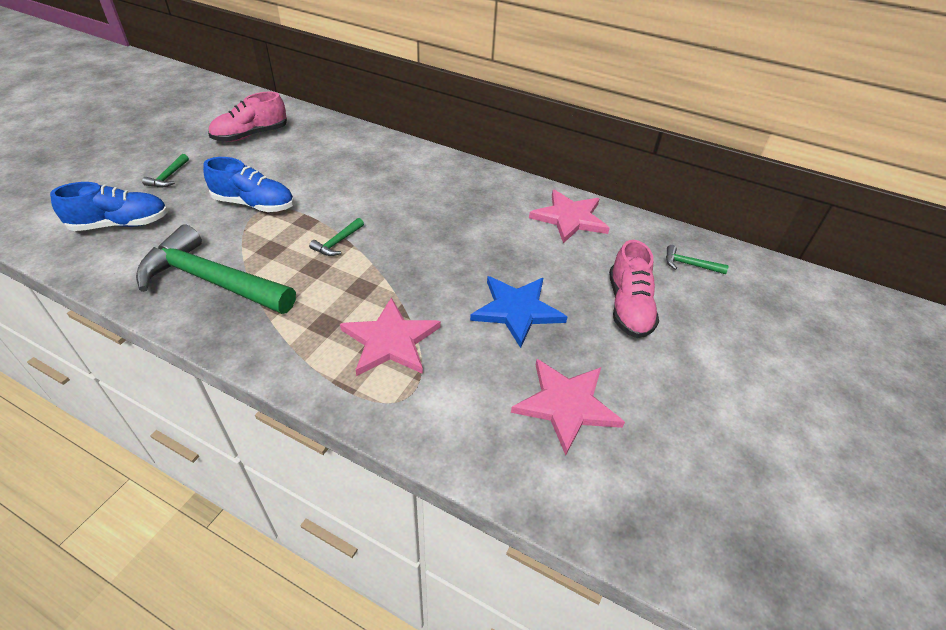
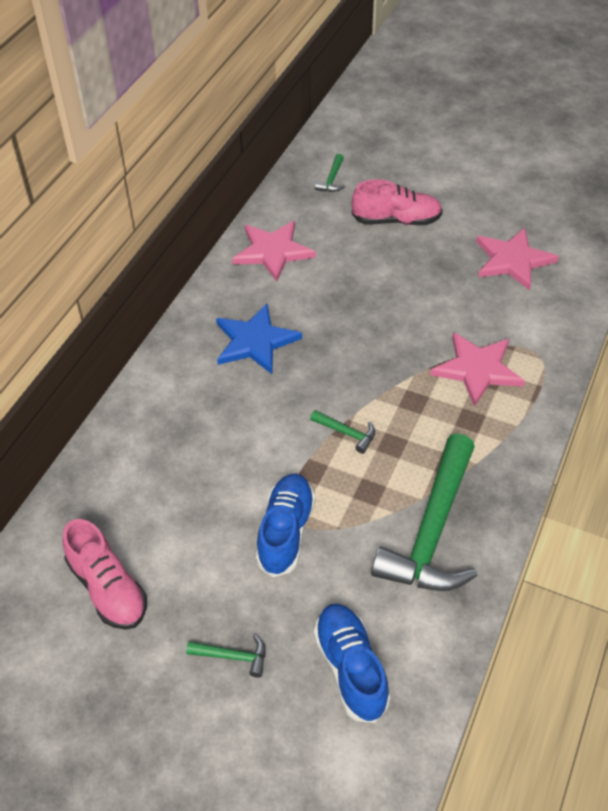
camera: 90 degrees left, 5 degrees up
blue star [470,276,567,348] -> blue star moved to [216,304,302,374]

